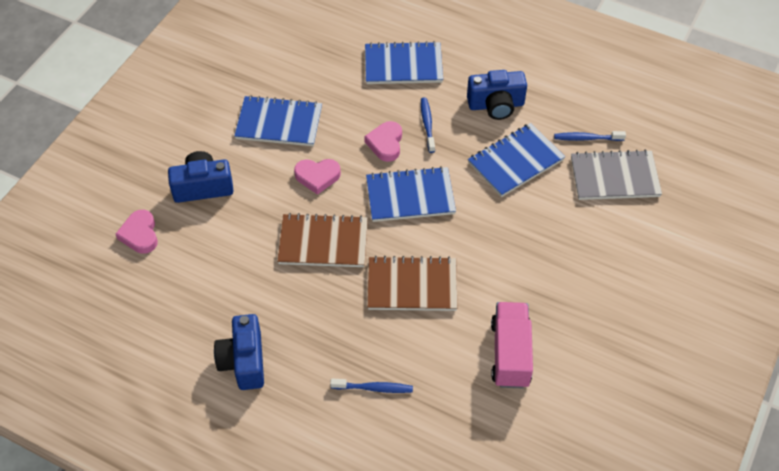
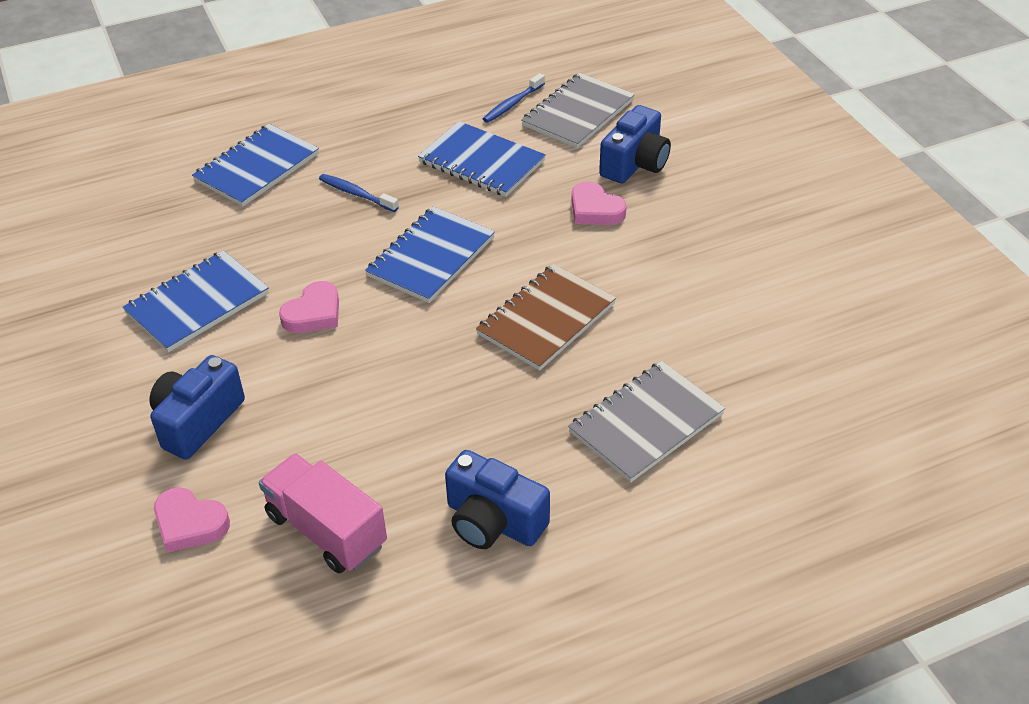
camera: 50 degrees left, 10 degrees down
brown notebook [277,213,368,267] -> none
blue toothbrush [330,379,413,393] -> grey notebook [568,361,725,482]
pink heart [364,121,402,162] -> pink heart moved to [572,181,627,225]
blue camera [467,70,527,120] -> blue camera moved to [599,105,671,184]
blue notebook [468,123,565,197] -> blue notebook turned 60 degrees counterclockwise [418,121,546,197]
pink truck [491,302,533,389] -> pink truck moved to [259,453,387,573]

